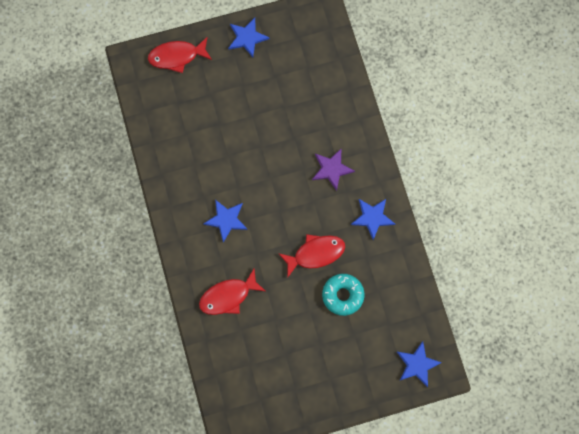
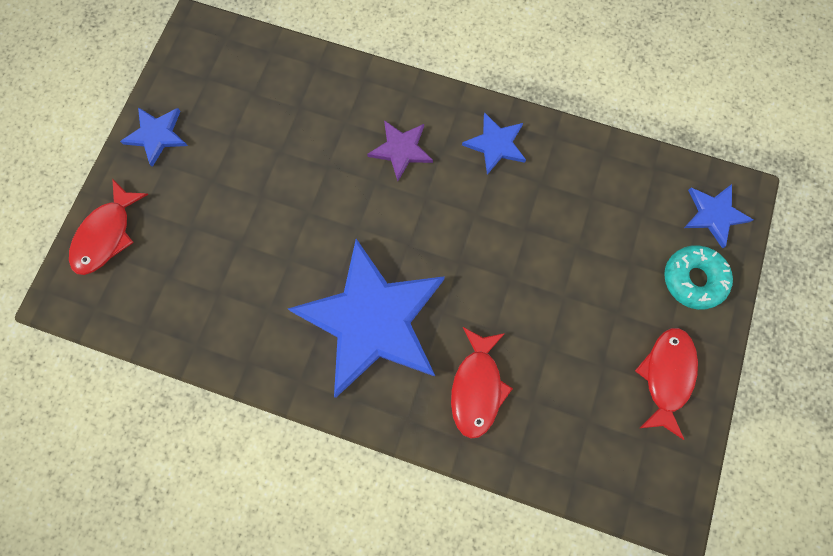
camera: 55 degrees left, 0 degrees up
blue star [203,200,247,243] -> blue star [288,239,445,398], size x2.24
red fish [278,234,345,278] -> red fish moved to [635,328,698,440]
turquoise donut [322,274,364,316] -> turquoise donut moved to [664,245,733,310]

